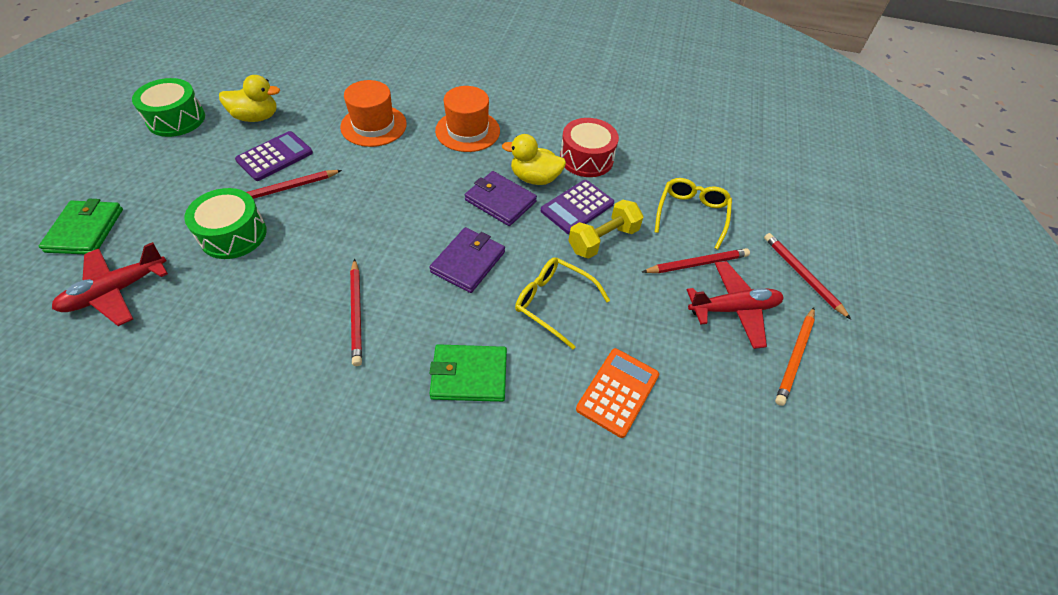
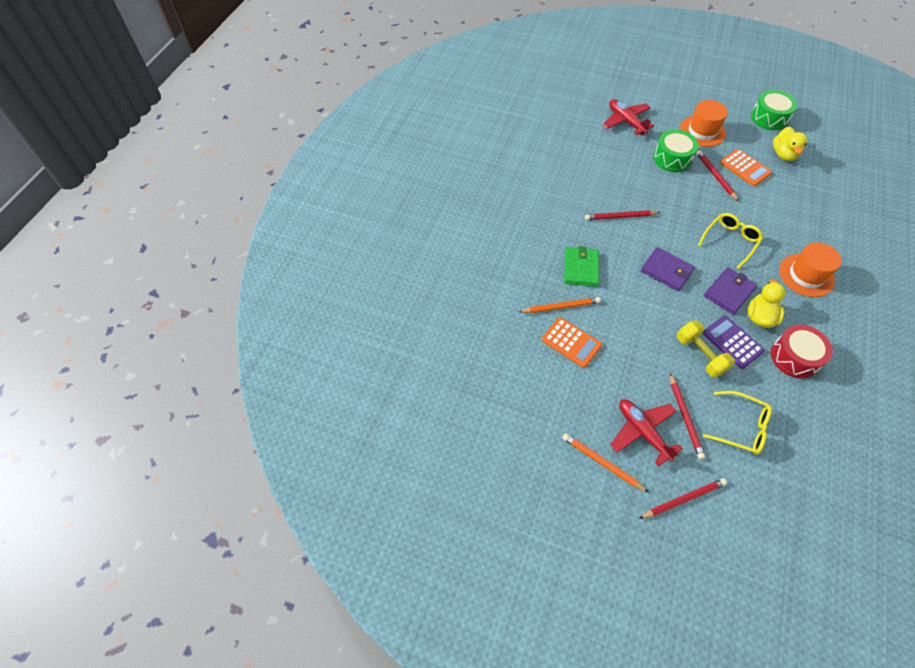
camera: 100 degrees right, 5 degrees up
green wallet [39,199,123,254] -> none
purple calculator [235,131,313,181] -> orange calculator [720,149,772,186]
orange hat [340,80,407,147] -> orange hat moved to [680,100,728,147]
yellow glasses [515,257,610,349] -> yellow glasses moved to [698,213,763,269]
red plane [687,261,783,349] -> red plane turned 150 degrees clockwise [610,399,683,466]
none -> orange pencil [519,297,601,313]

